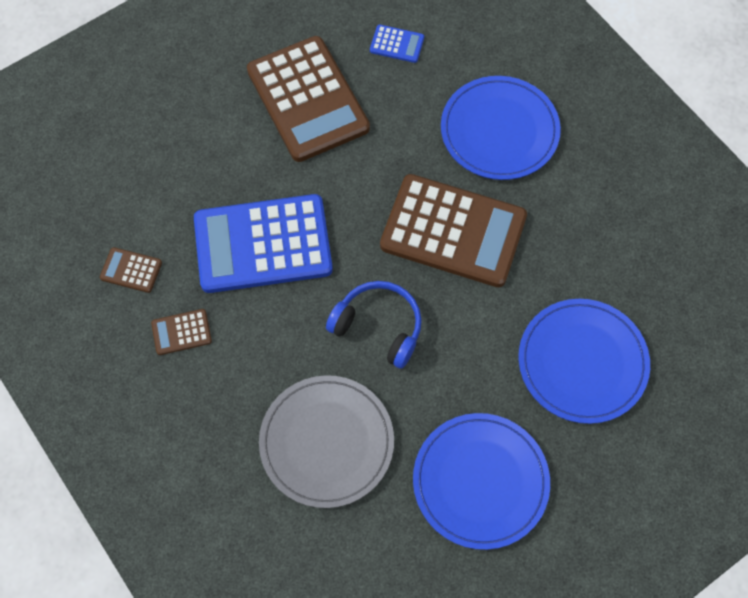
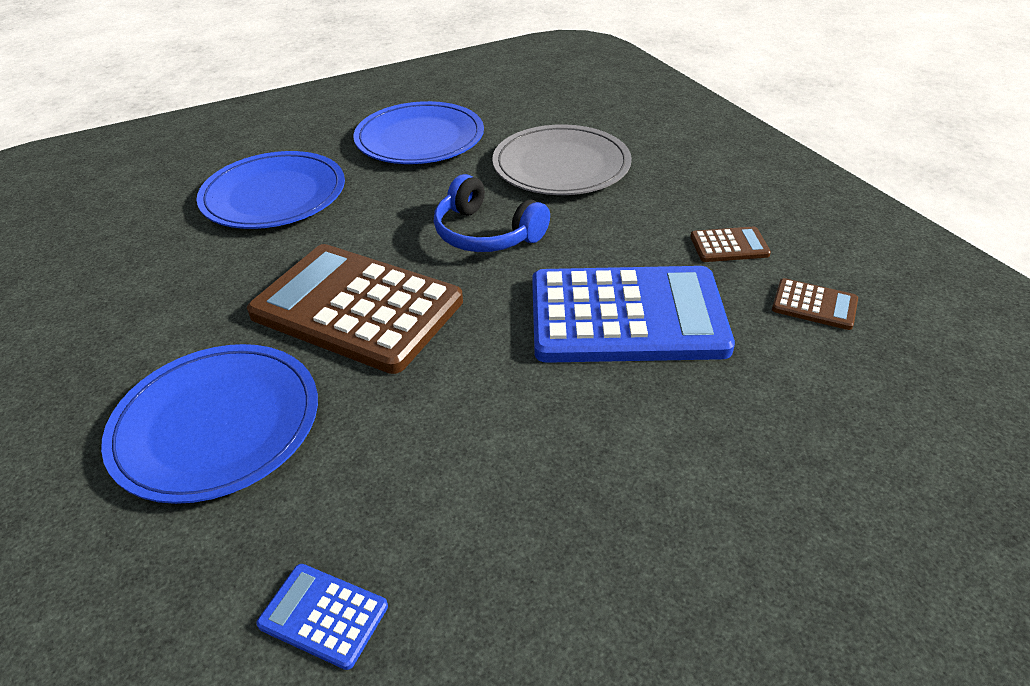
camera: 170 degrees left, 25 degrees down
brown calculator [247,36,370,162] -> none

